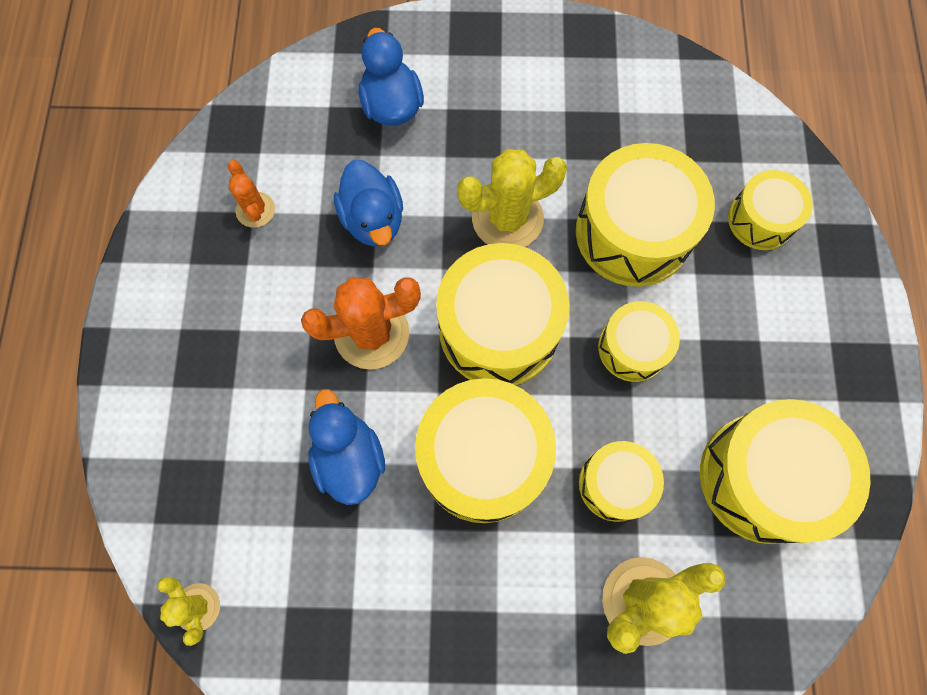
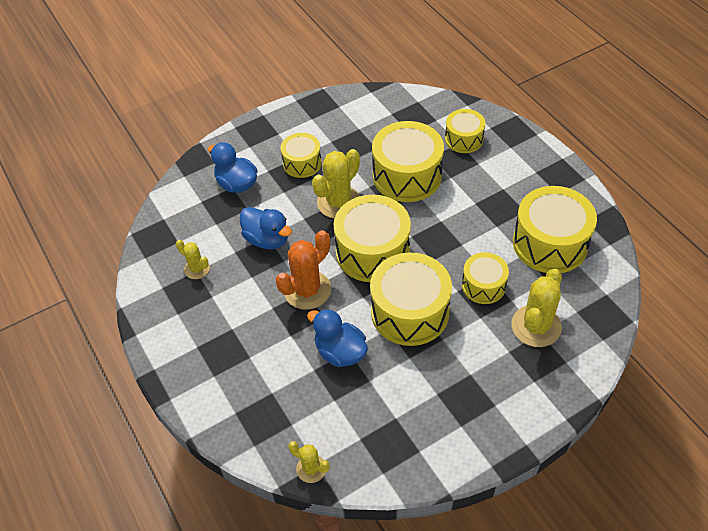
camera: 30 degrees left, 20 degrees down
orange cactus [228,160,275,228] -> yellow cactus [176,240,210,279]
yellow drum [598,301,680,382] -> yellow drum moved to [281,133,322,178]

